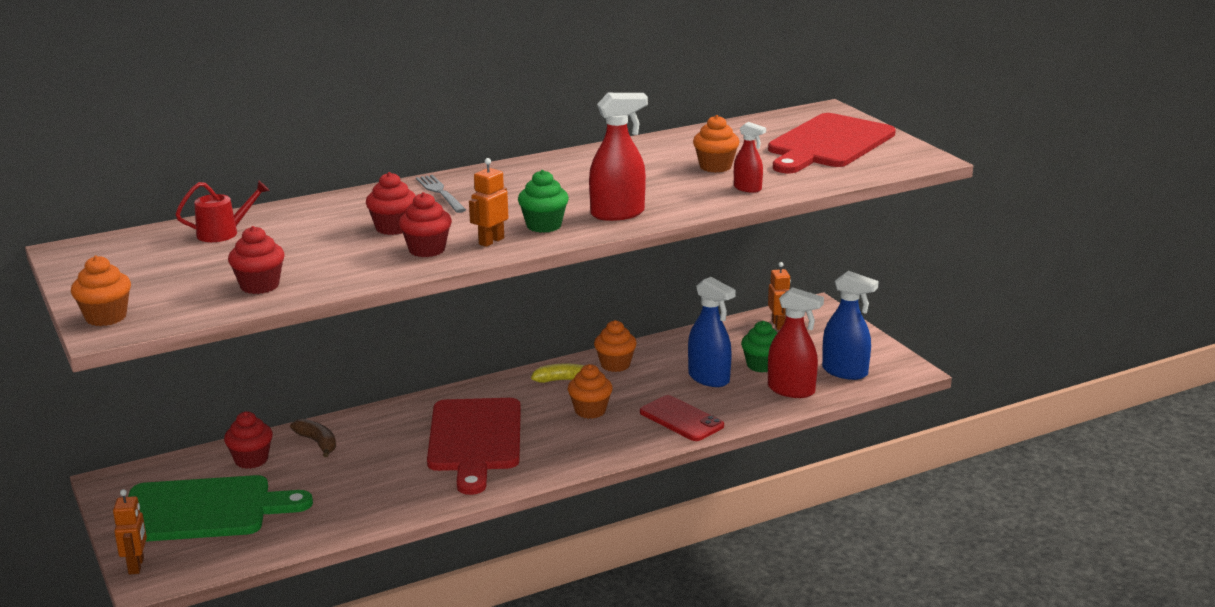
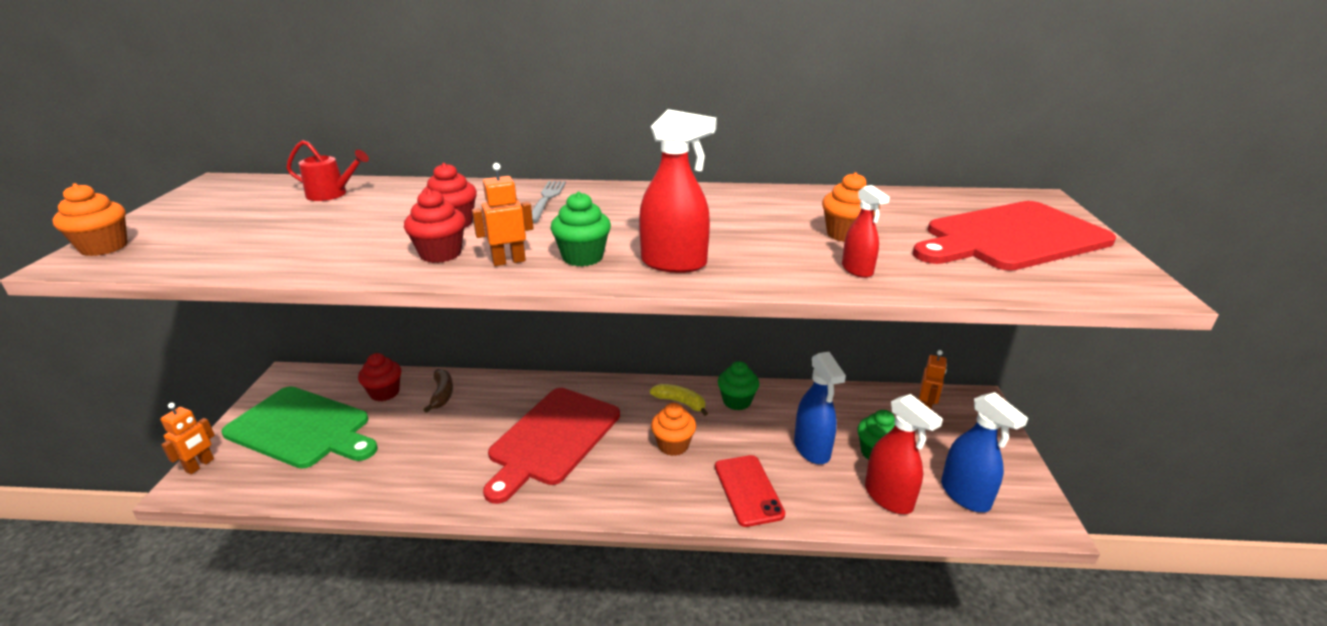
camera: 30 degrees right, 5 degrees up
red cupcake [228,226,285,294] -> none
orange cupcake [594,320,637,372] -> green cupcake [718,361,759,410]

